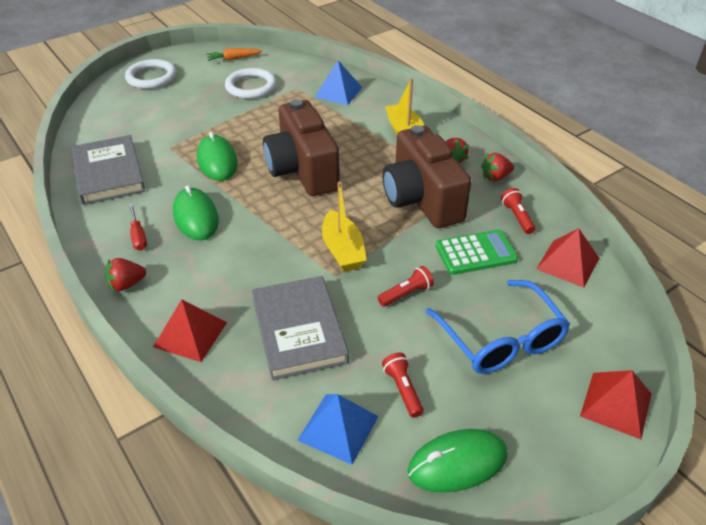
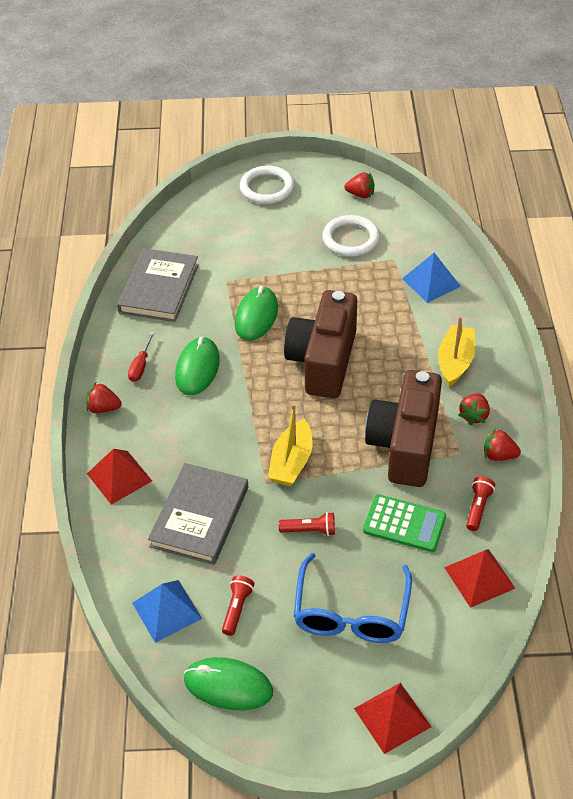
camera: 35 degrees right, 5 degrees up
orange carrot [206,48,262,61] -> red strawberry [345,172,374,198]

